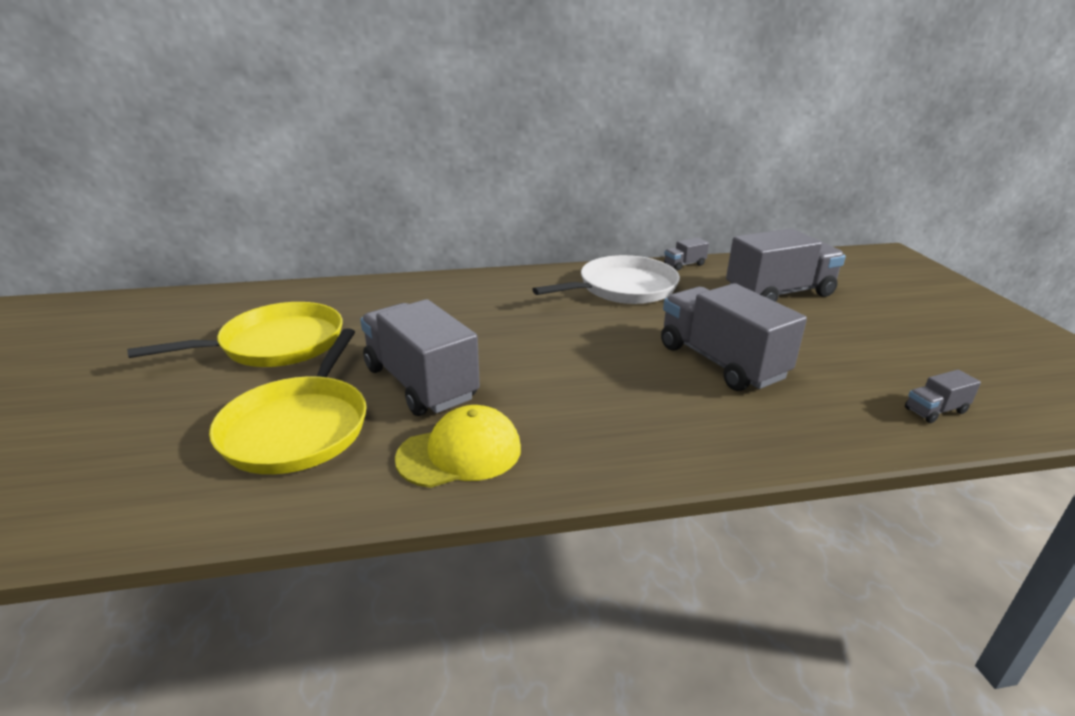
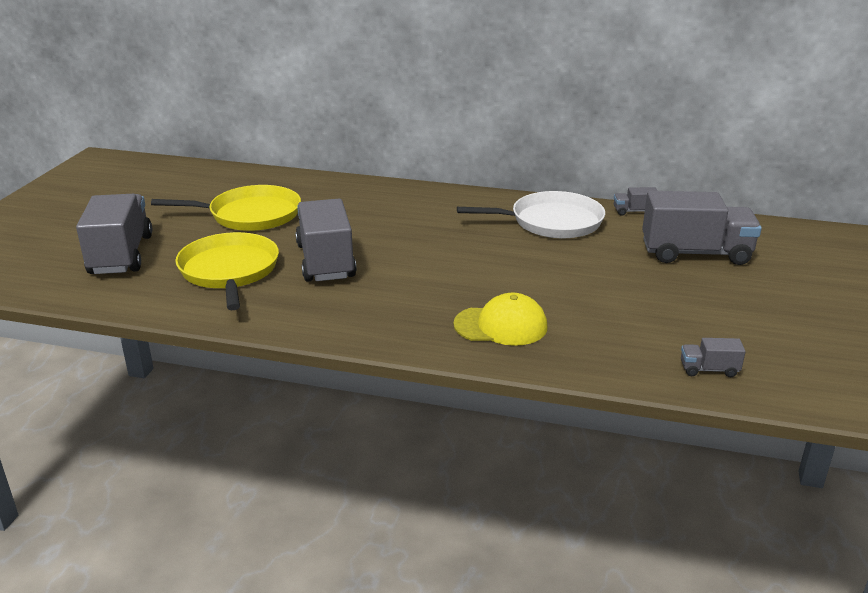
camera: 25 degrees right, 0 degrees up
yellow pan [209,328,367,474] -> yellow pan turned 135 degrees clockwise [175,232,279,310]
yellow cap [395,405,521,488] -> yellow cap moved to [453,293,547,346]
grey truck [661,283,807,391] -> grey truck moved to [76,194,152,274]

